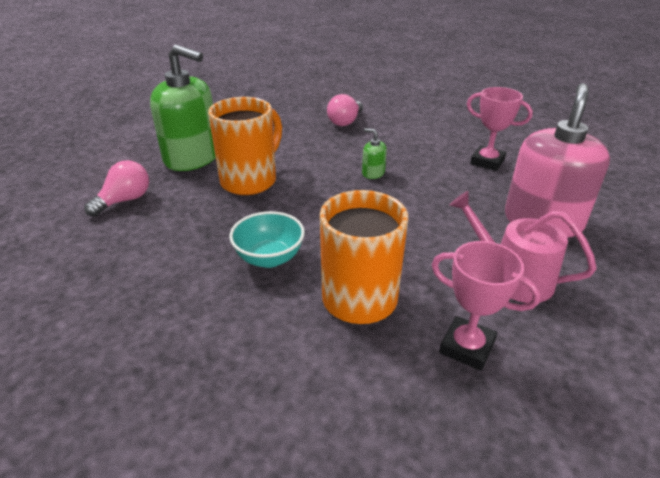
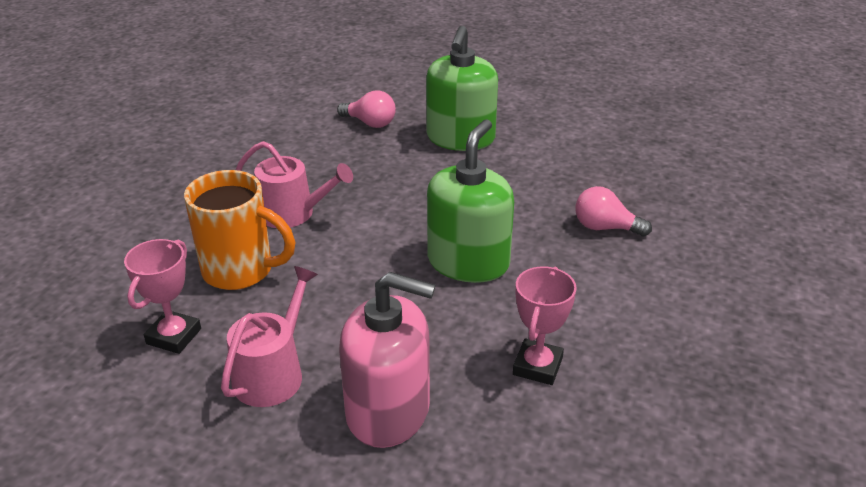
camera: 80 degrees right, 0 degrees up
orange mug [208,97,282,195] -> none
turquoise bowl [229,211,305,268] -> pink watering can [236,141,353,228]
green soap dispenser [362,128,387,179] -> green soap dispenser [427,119,514,283], size x2.46

